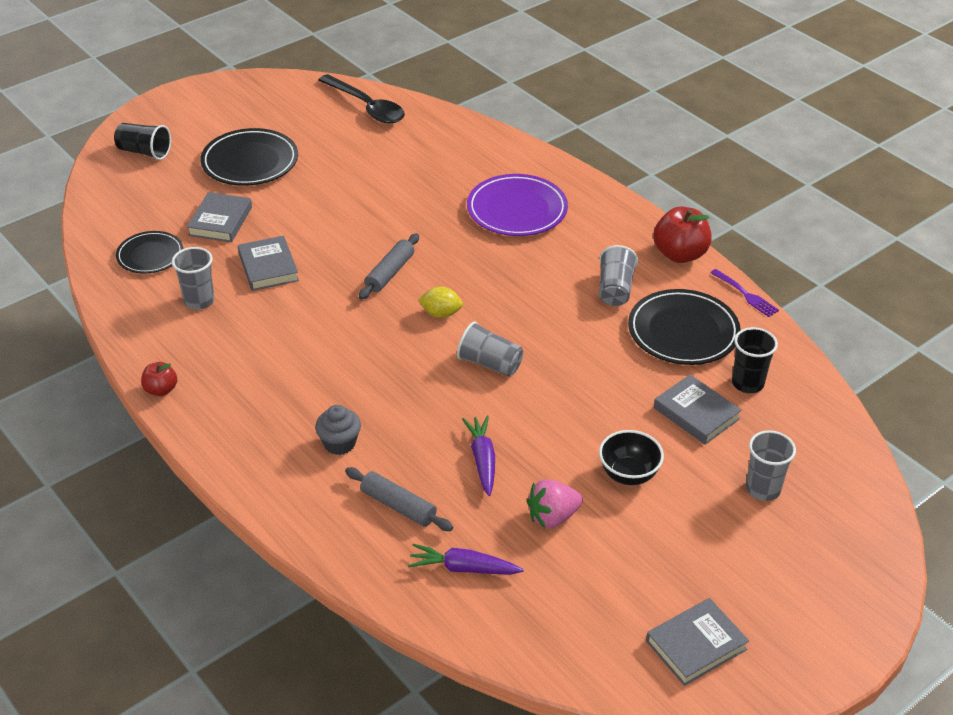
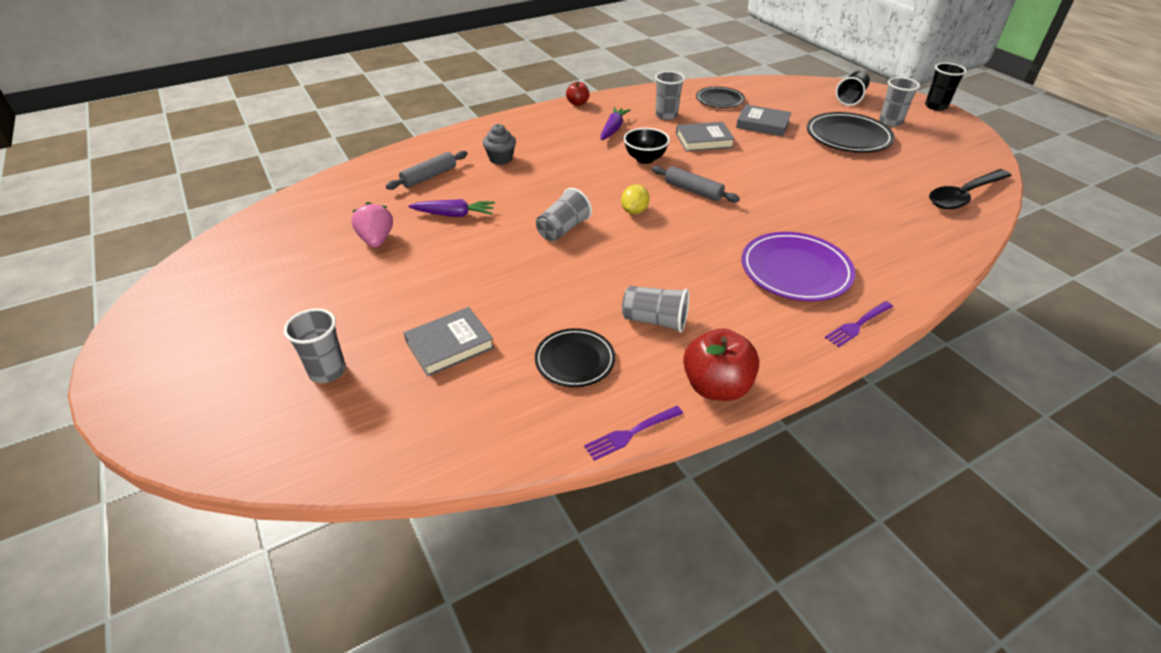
camera: 100 degrees right, 0 degrees up
purple carrot [408,544,524,575] -> purple carrot moved to [600,107,631,140]
black bowl [599,430,664,485] -> black bowl moved to [624,128,670,164]
black plate [628,289,741,365] -> black plate [535,328,615,387], size x0.63
grey book [646,598,749,686] -> none
black cup [732,327,778,393] -> black cup moved to [925,63,967,111]
none -> purple fork [825,301,893,347]
none -> grey cup [879,77,920,127]

